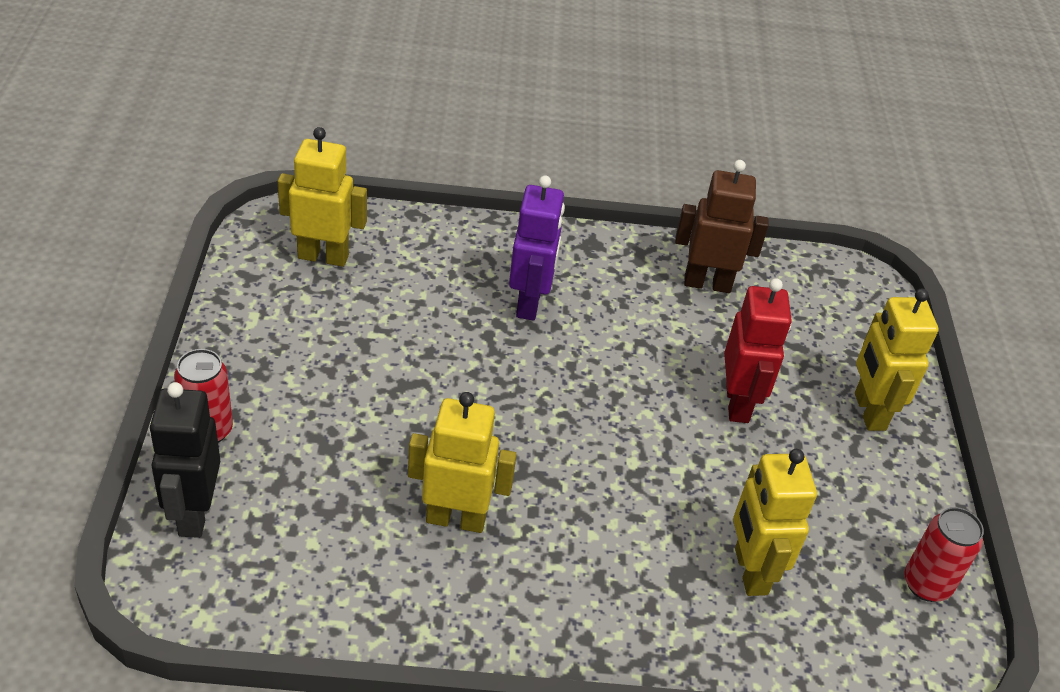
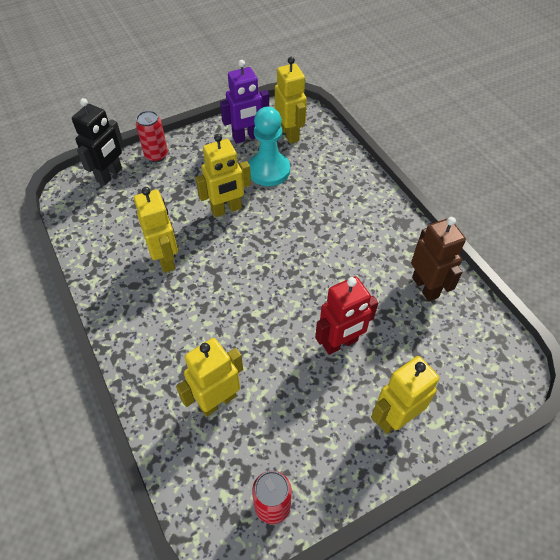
camera: 65 degrees right, 10 degrees up
black robot [149,382,220,538] -> black robot turned 150 degrees clockwise [72,98,123,185]
purple robot [509,176,565,321] -> purple robot moved to [220,60,269,144]
none -> yellow robot [195,134,251,217]
none -> turquoise pawn [248,107,290,186]

